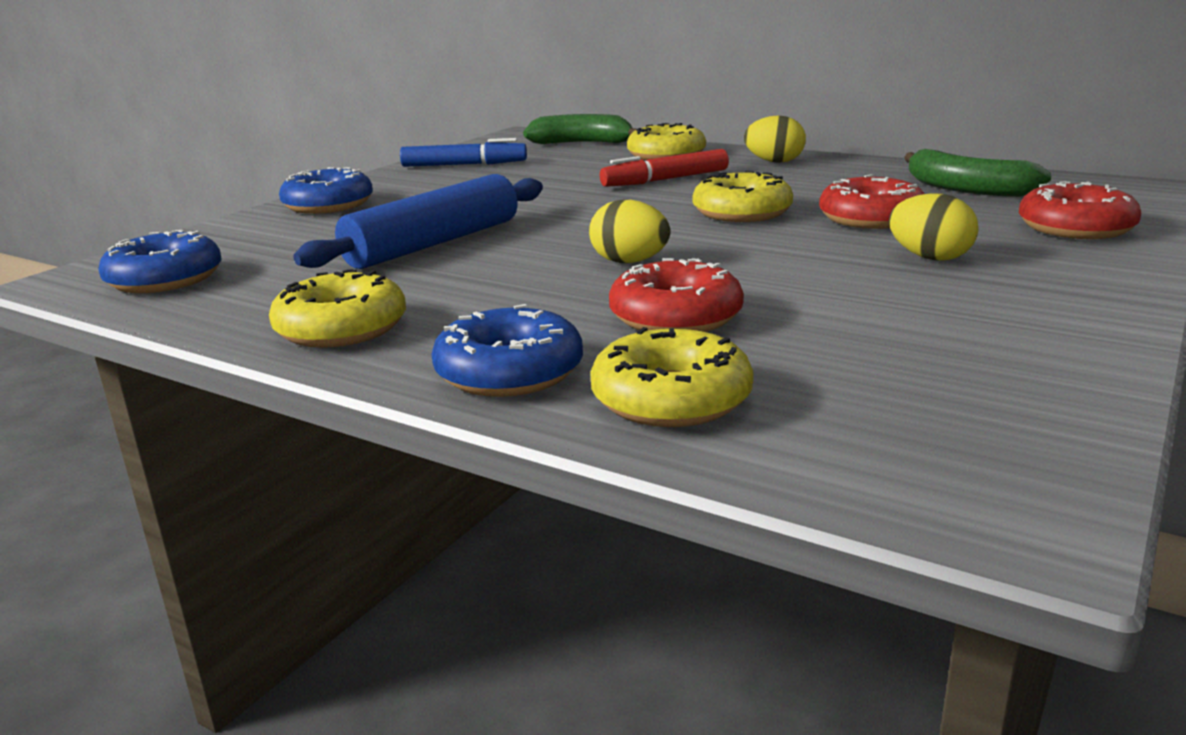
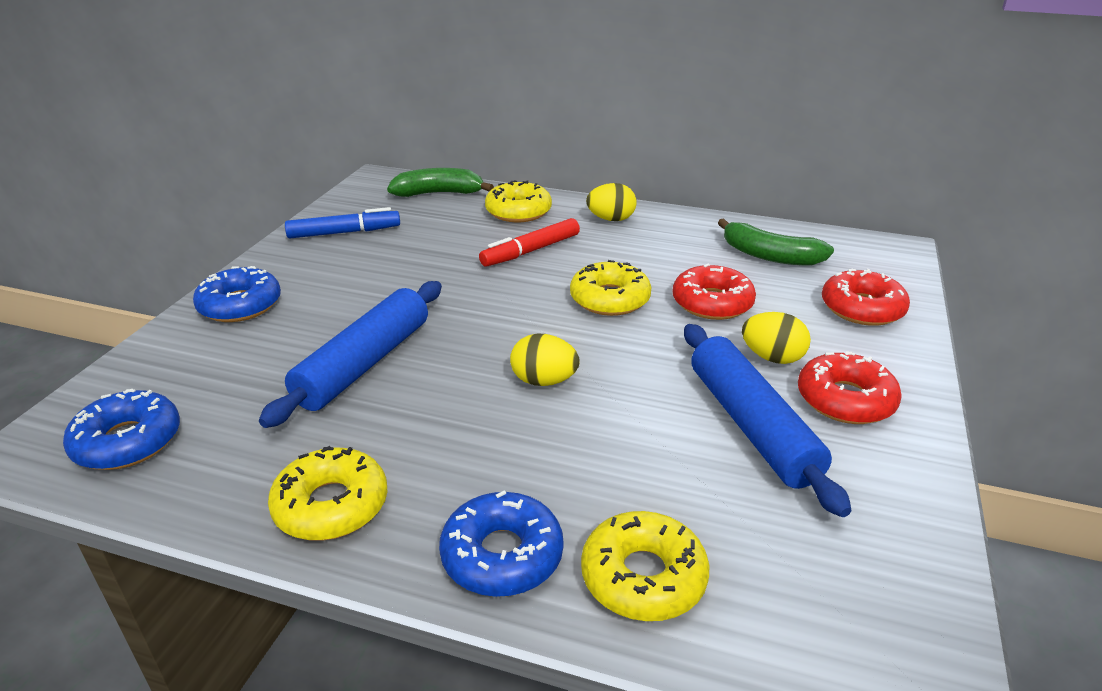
camera: 15 degrees left, 10 degrees up
red donut [609,258,744,332] -> red donut moved to [798,351,902,424]
none -> blue rolling pin [684,324,851,517]

